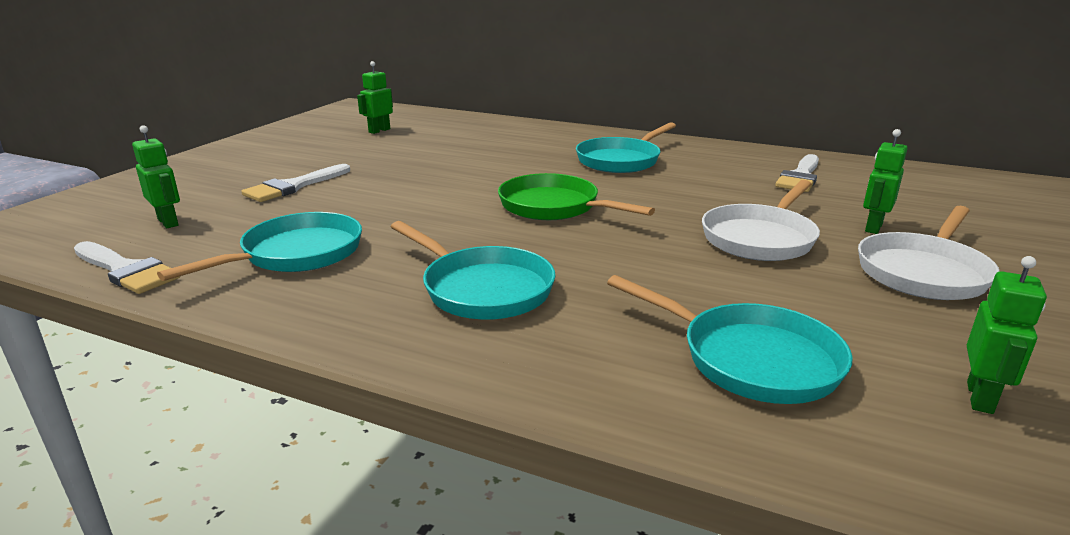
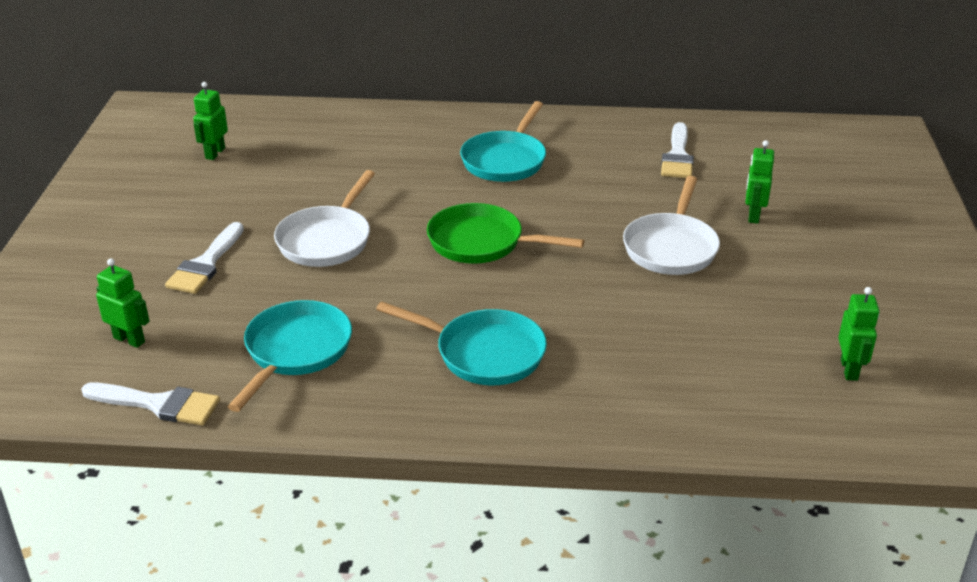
camera: 20 degrees left, 10 degrees up
turquoise pan [607,275,853,404] -> none
white pan [858,206,999,300] -> white pan moved to [274,170,375,267]

